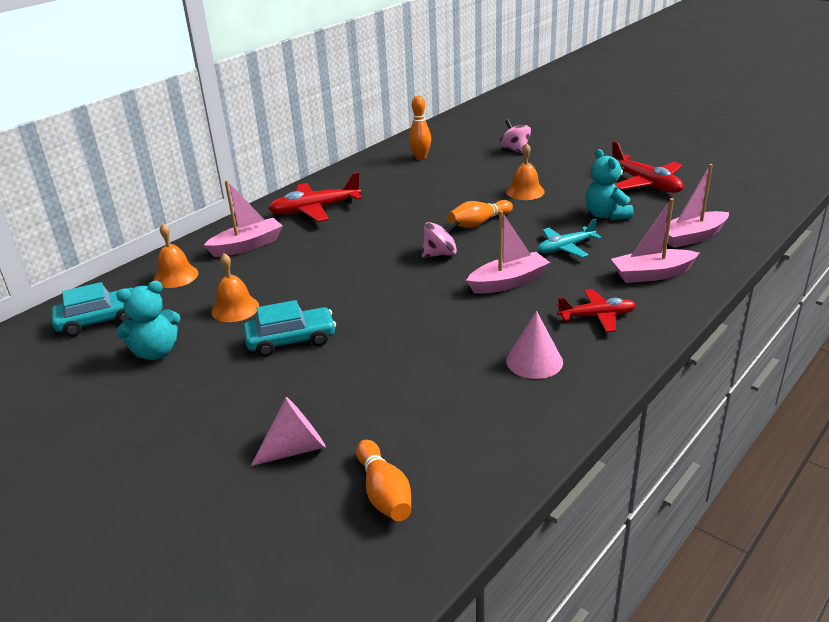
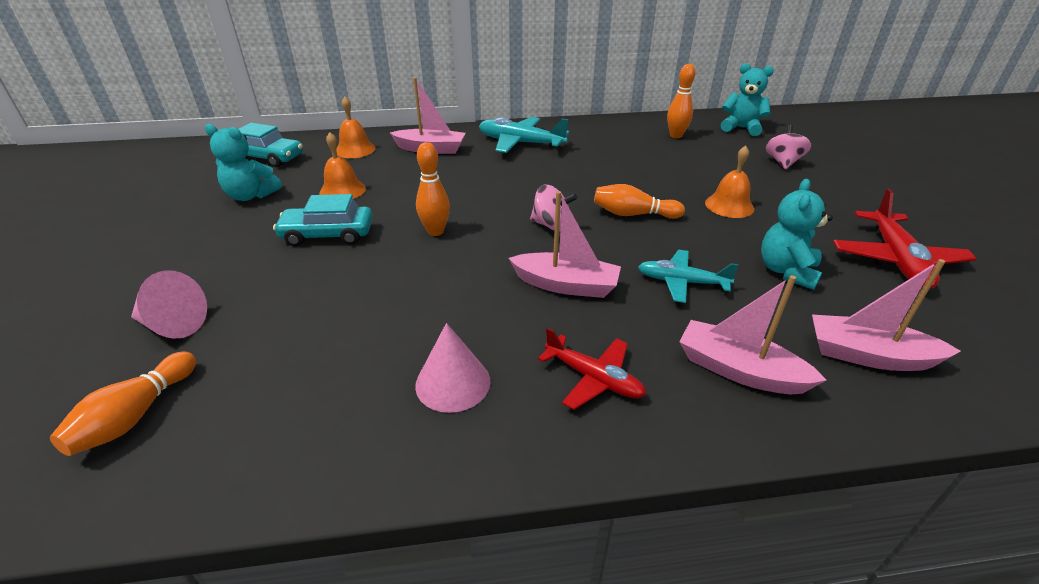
camera: 40 degrees right, 5 degrees up
turquoise car [243,300,336,357] -> turquoise car turned 150 degrees clockwise [273,194,373,247]
red plane [268,172,362,222] -> turquoise plane [479,117,569,153]
none -> orange bowling pin [416,142,450,236]
none -> turquoise teddy bear [721,63,774,136]

